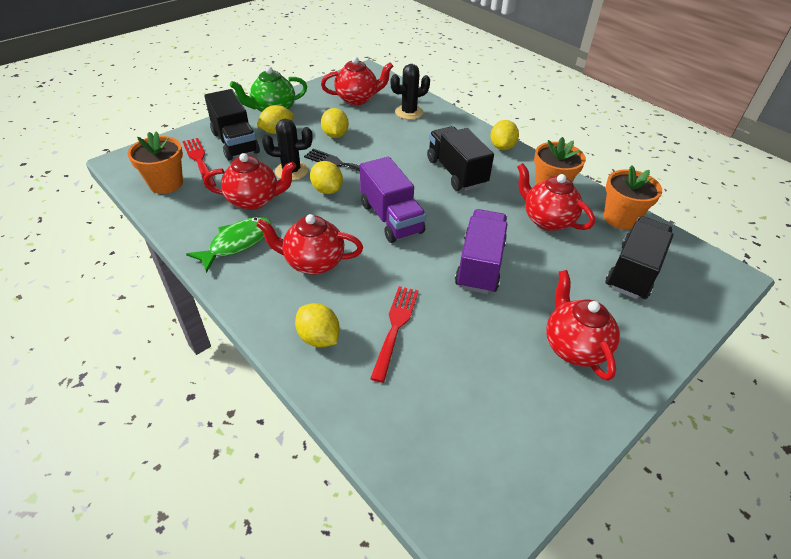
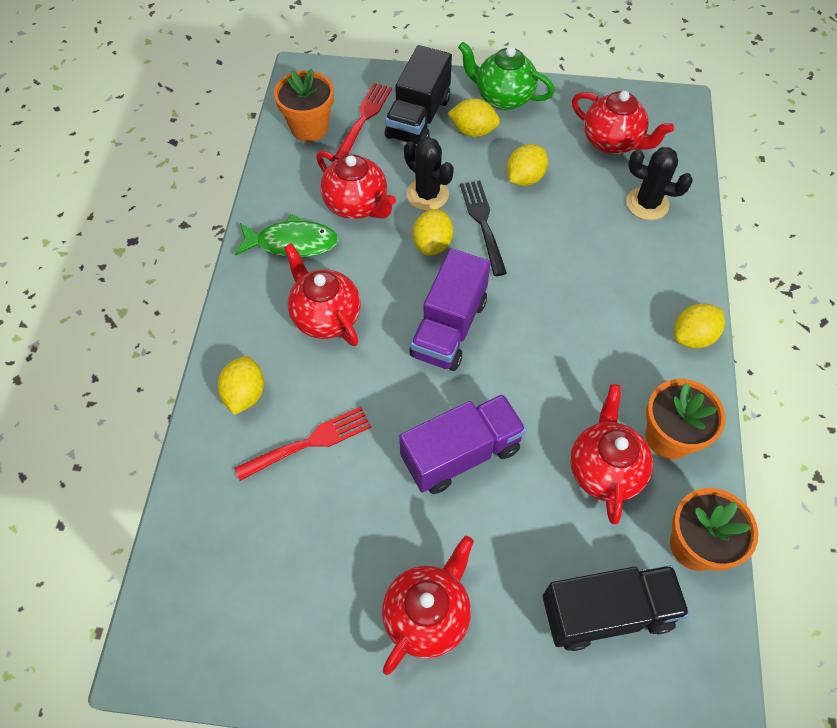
camera: 50 degrees right, 15 degrees up
black truck [427,126,494,191] -> none

